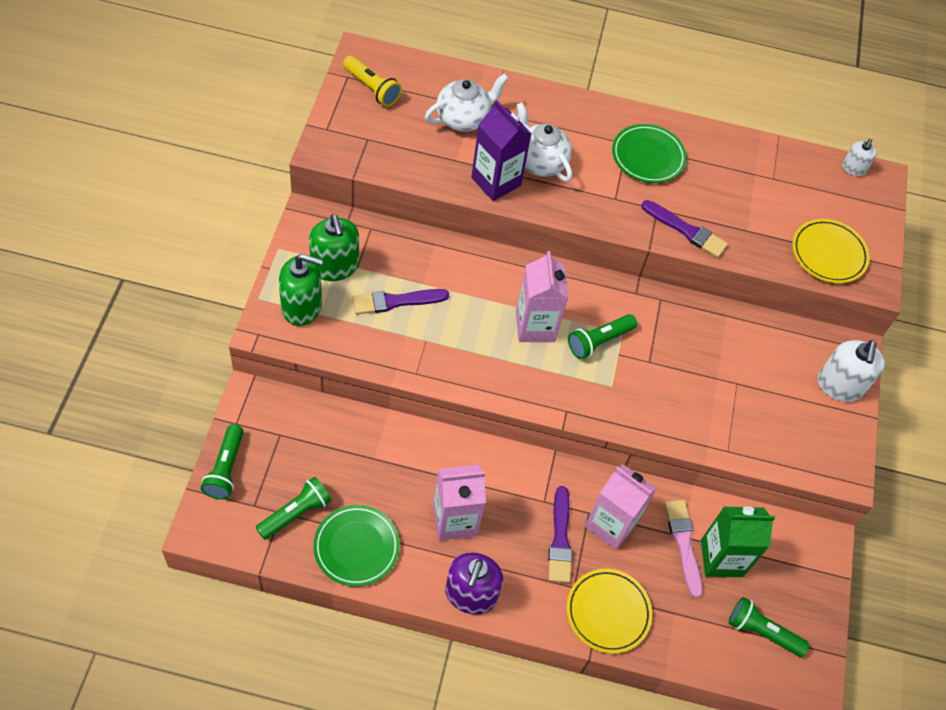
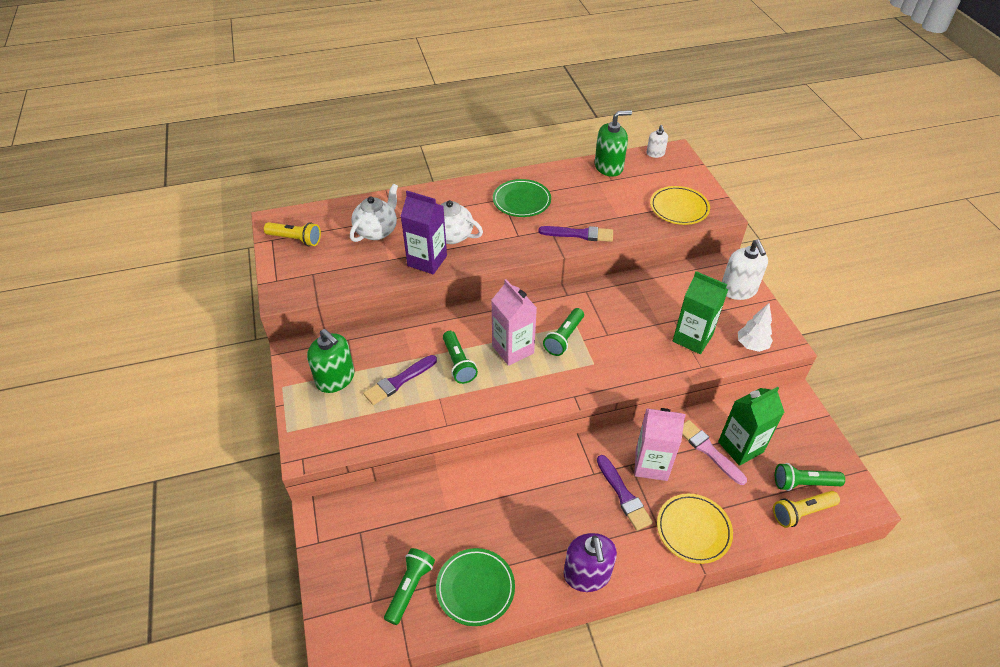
camera: 20 degrees left, 10 degrees down
green flashlight [201,424,244,499] -> green flashlight moved to [443,331,478,384]
green soap dispenser [279,254,323,326] -> green soap dispenser moved to [595,110,632,177]
pink carton [433,465,486,541] -> none
none -> green carton [673,271,728,354]
none -> white tree [738,303,773,352]
none -> yellow flashlight [773,491,840,528]

